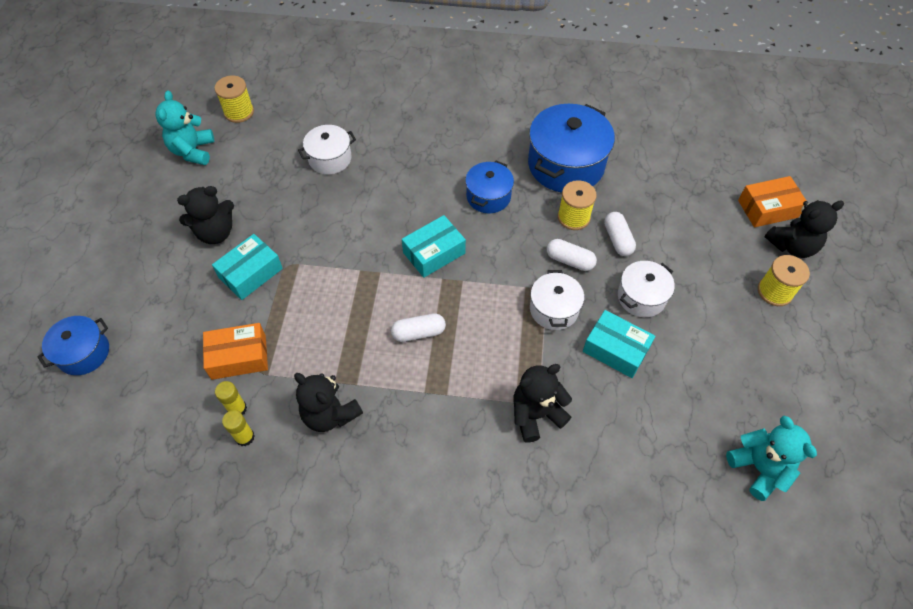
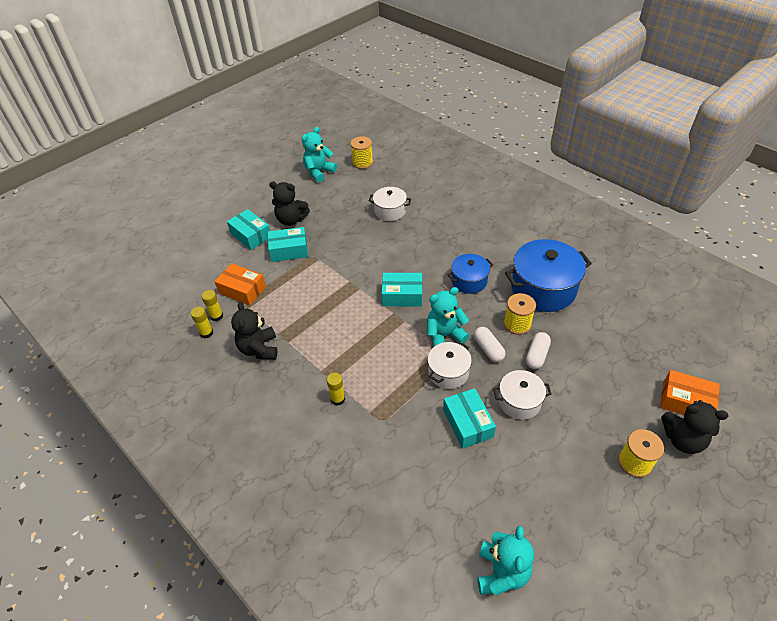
camera: 40 degrees right, 10 degrees down
blue pot [37,316,109,375] -> none
white capsule [391,313,446,342] -> none
black teddy bear [513,364,572,443] -> none
none -> turquoise box [227,209,270,250]
none -> yellow glue stick [327,373,345,406]
none -> turquoise teddy bear [427,287,469,347]

